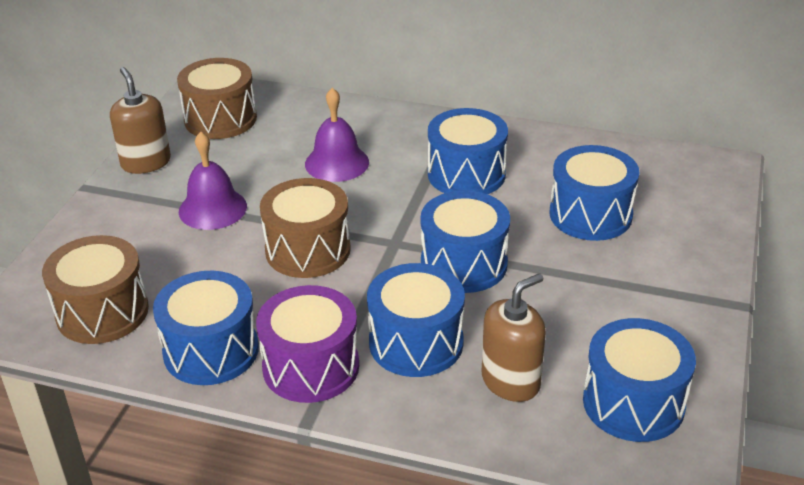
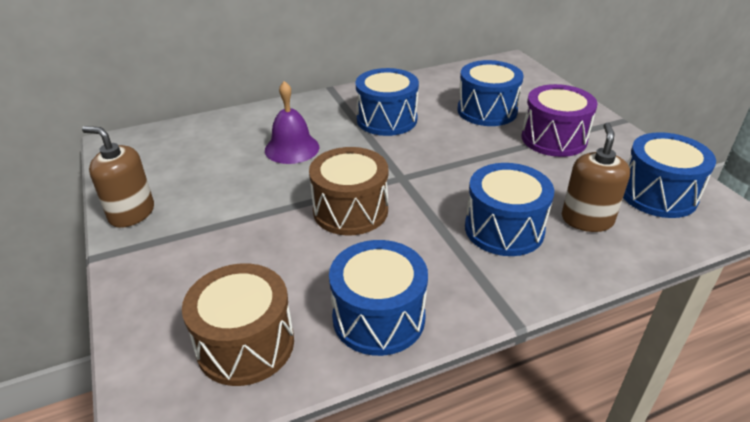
camera: 40 degrees left, 0 degrees up
brown drum [177,58,257,139] -> none
purple bell [179,132,247,230] -> none
purple drum [256,285,359,403] -> purple drum moved to [522,84,598,157]
blue drum [420,190,510,293] -> none

